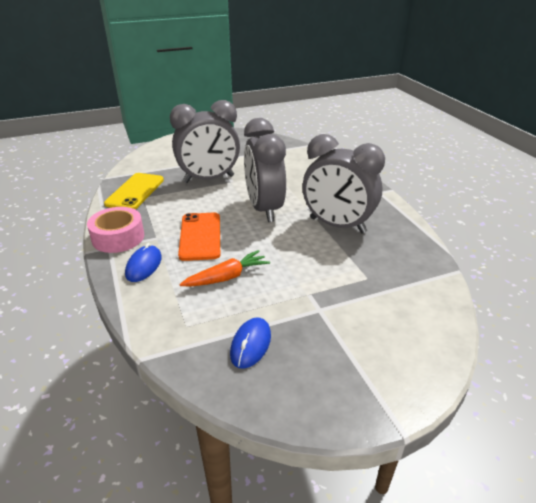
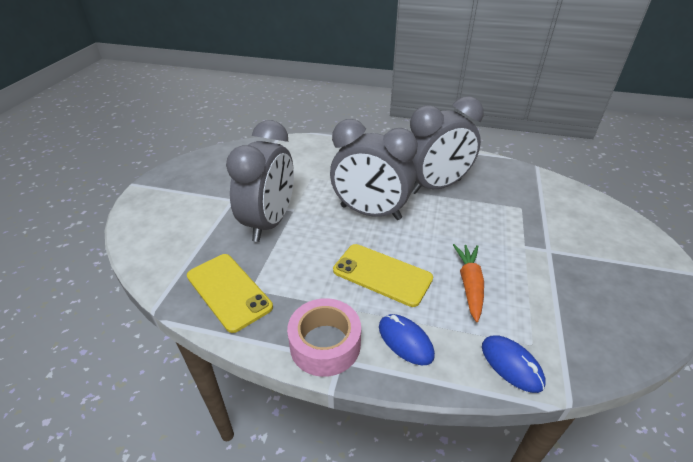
camera: 55 degrees left, 5 degrees up
orange phone [178,213,220,261] -> yellow phone [333,244,433,307]
blue mouse [230,317,271,369] -> blue mouse moved to [482,335,546,393]

